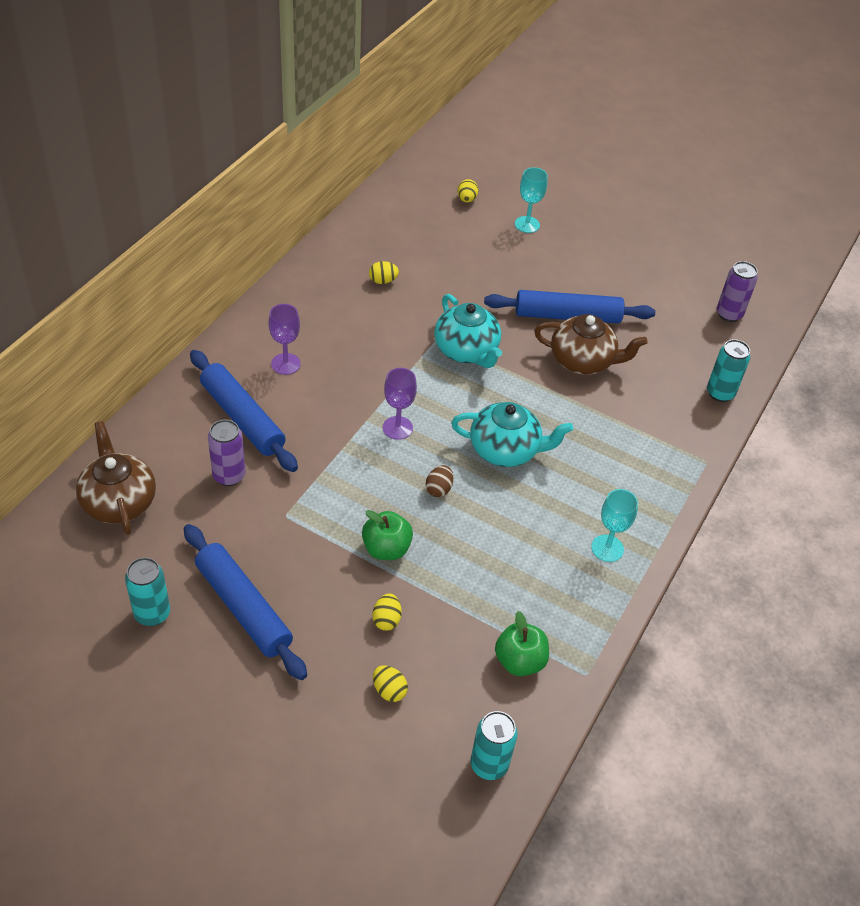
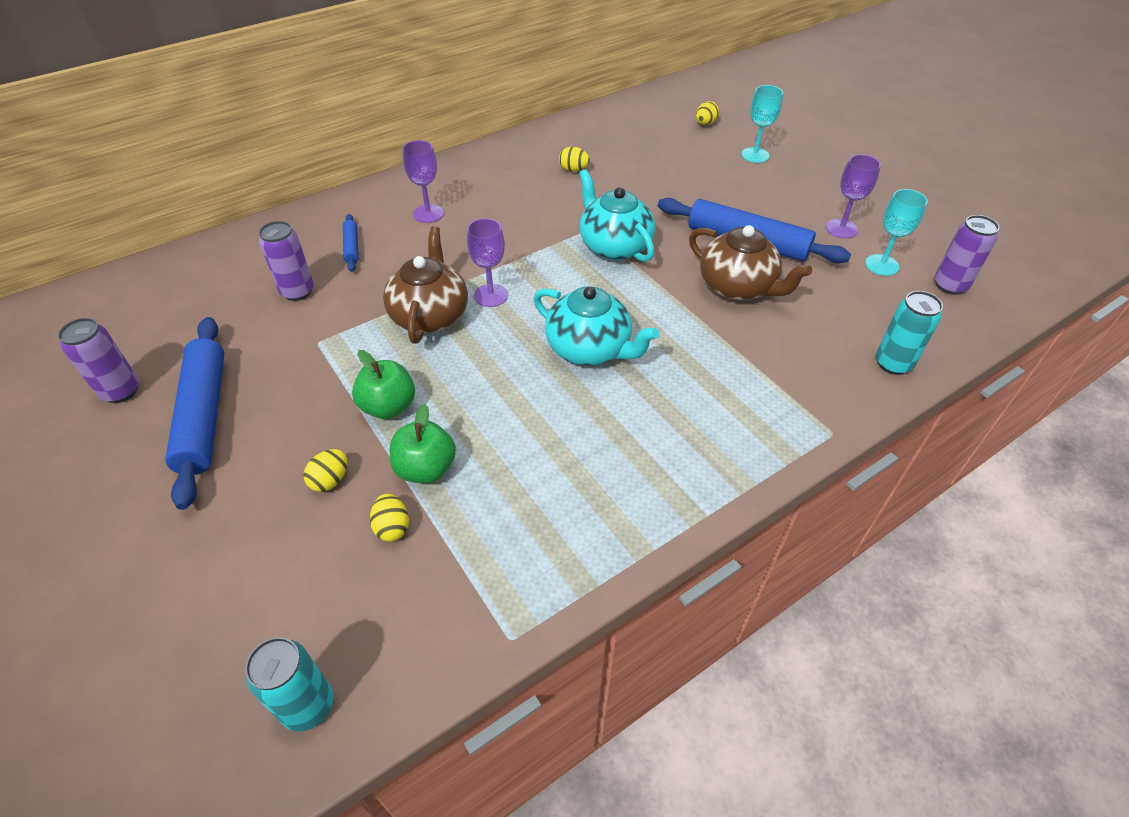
camera: 30 degrees right, 0 degrees up
brown teapot [76,421,156,535] -> brown teapot moved to [383,226,468,344]
turquoise can [125,557,170,626] -> purple can [58,318,139,403]
blue rolling pin [190,350,298,472] -> blue rolling pin [343,214,359,272], size x0.47
yellow egg [373,665,408,702] -> yellow egg moved to [370,494,409,542]
brown egg [426,465,453,497] -> none
turquoise teapot [434,294,502,368] -> turquoise teapot turned 150 degrees clockwise [579,169,655,262]
green apple [495,611,549,676] -> green apple moved to [390,404,456,484]
turquoise goblet [591,489,638,562] -> turquoise goblet moved to [865,189,928,276]
none -> purple goblet [826,154,881,238]

